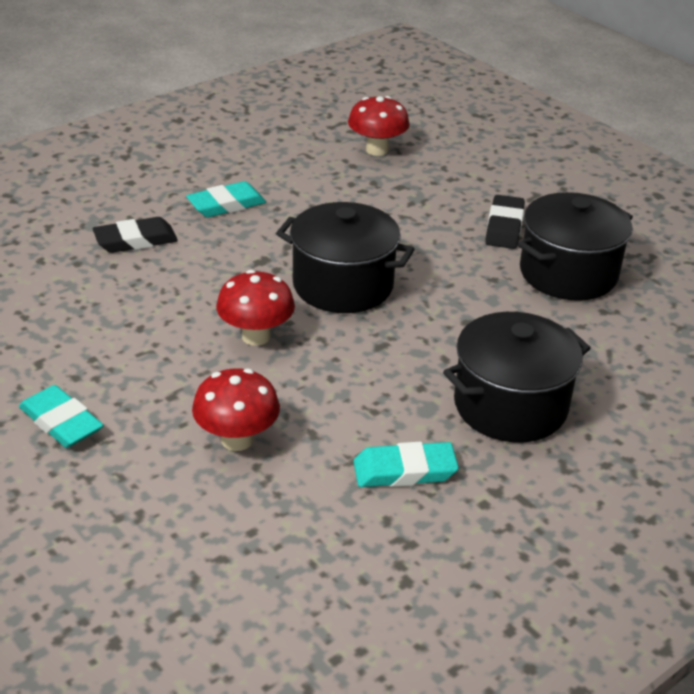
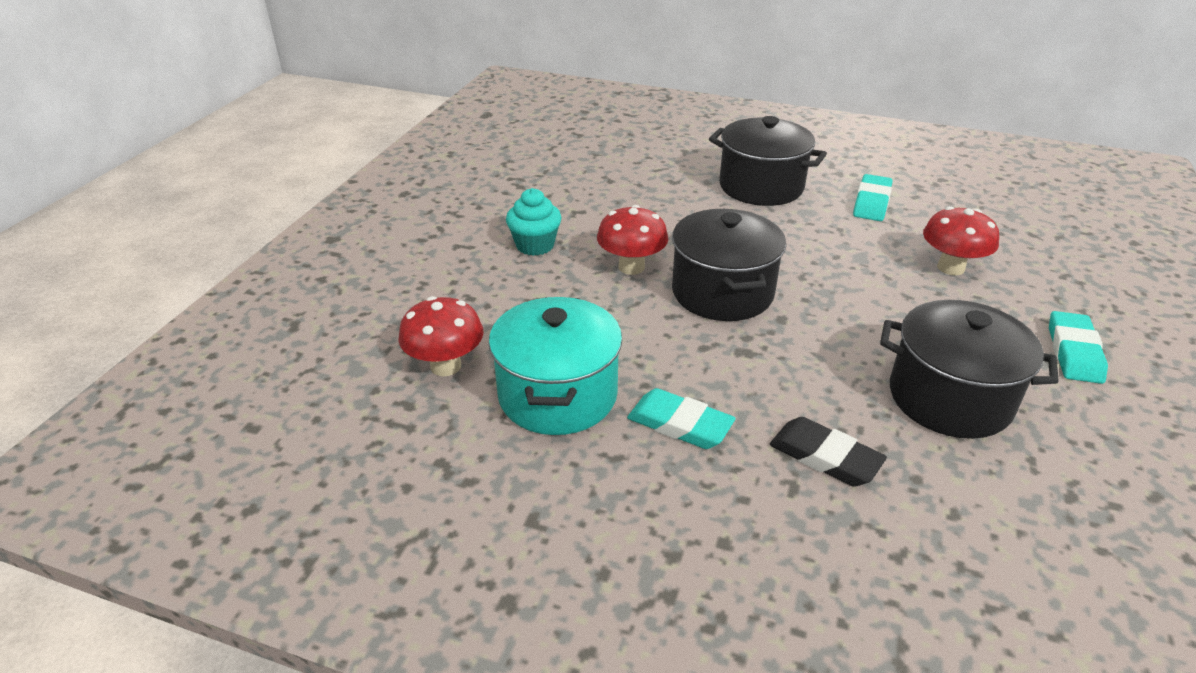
camera: 120 degrees left, 0 degrees up
red mushroom [216,270,295,346] -> red mushroom moved to [597,205,668,275]
turquoise eraser [353,442,459,487] -> turquoise eraser turned 60 degrees clockwise [853,174,892,221]
black eraser [485,195,525,249] -> turquoise cupcake [506,188,562,256]
black pot [518,192,633,301] -> black pot moved to [880,300,1059,439]
none -> turquoise pot [489,297,622,435]

